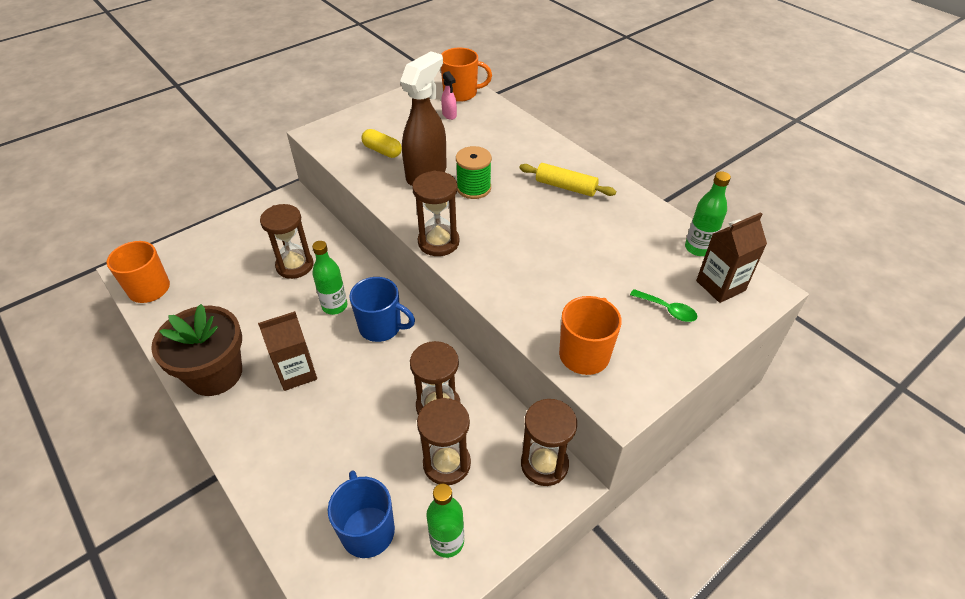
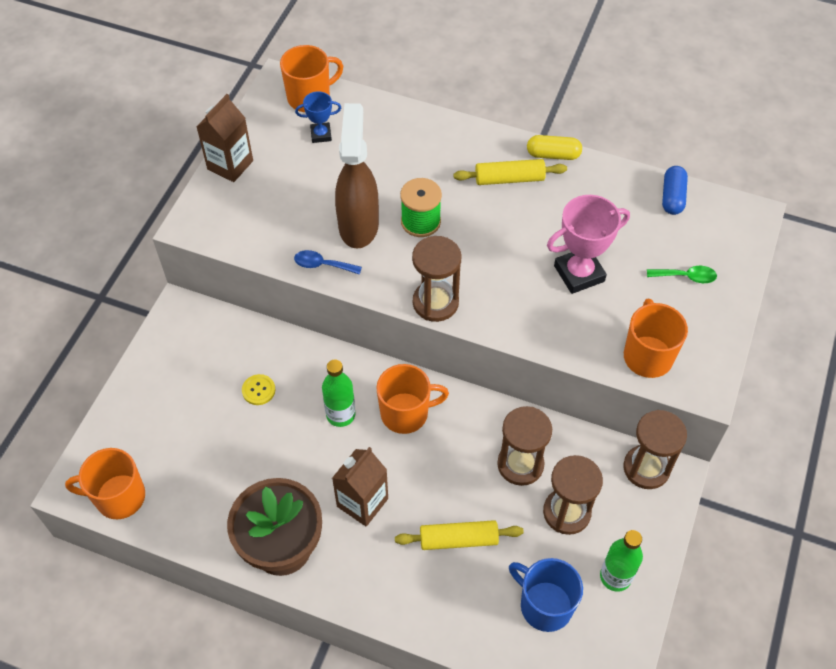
camera: 30 degrees left, 10 degrees up
brown hourglass [260,204,313,279] -> yellow button [242,374,275,405]
blue mug [349,277,415,342] -> orange mug [377,364,449,434]
yellow capsule [362,129,402,158] -> yellow capsule moved to [527,135,582,160]
pink spray bottle [441,71,457,120] -> blue trophy [295,91,341,143]
green bottle [685,171,731,256] -> blue capsule [662,166,688,215]
brown carton [696,212,767,303] -> brown carton moved to [196,94,253,182]
none -> blue spoon [294,250,362,275]
none -> yellow rolling pin [395,520,524,550]
none -> pink trophy [547,195,630,294]

